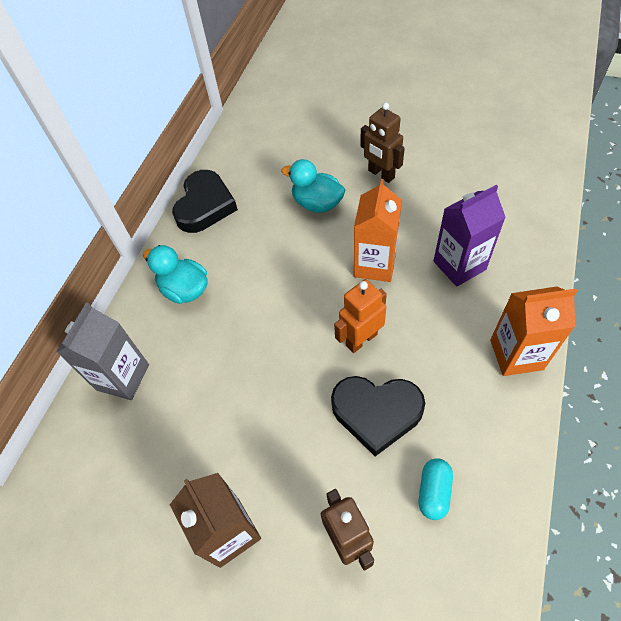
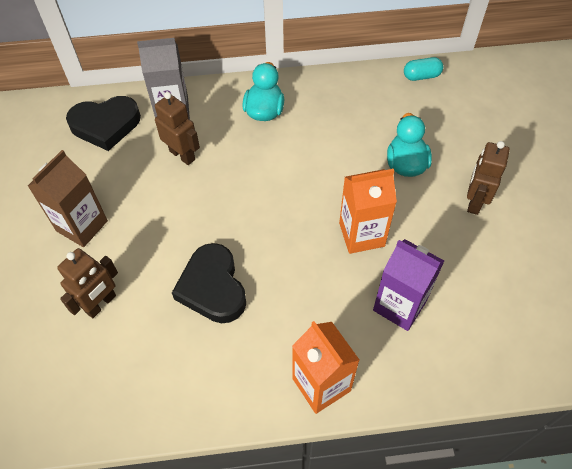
camera: 60 degrees right, 0 degrees up
black heart [172,170,238,233] -> black heart moved to [66,96,141,151]
orange robot [334,279,387,353] -> none
turquoise capsule [419,458,453,520] -> turquoise capsule moved to [404,57,443,81]
none -> brown robot [155,92,200,165]

